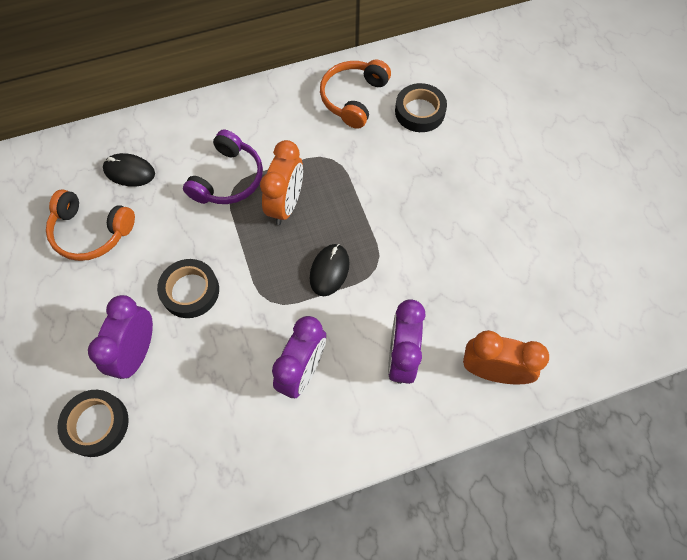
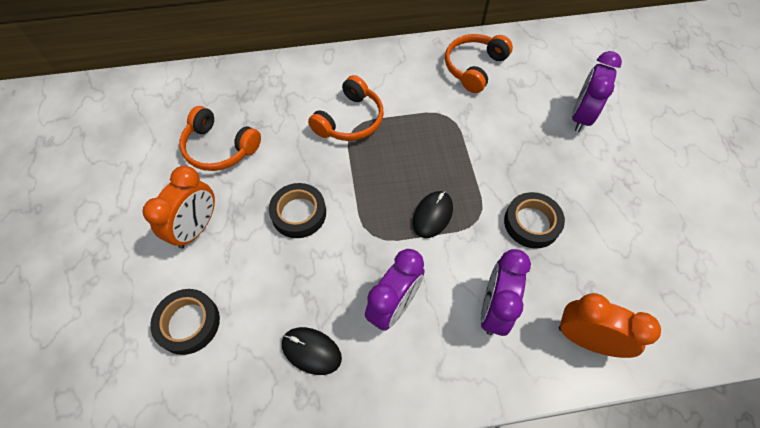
camera: 10 degrees right, 5 degrees down
purple clock [88,295,153,379] -> purple clock moved to [572,51,622,132]
black mouse [103,153,155,187] -> black mouse moved to [282,327,342,375]
purple headphones [183,129,263,204] -> orange headphones [308,75,384,141]
orange clock [260,140,303,225] -> orange clock moved to [142,166,215,249]
black tape [395,83,447,132] -> black tape moved to [504,192,565,248]

